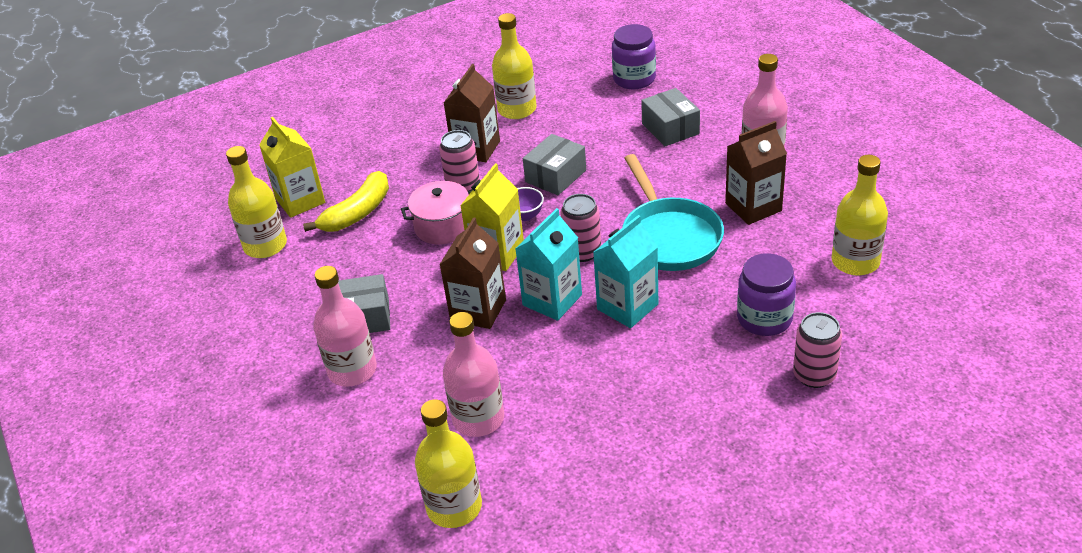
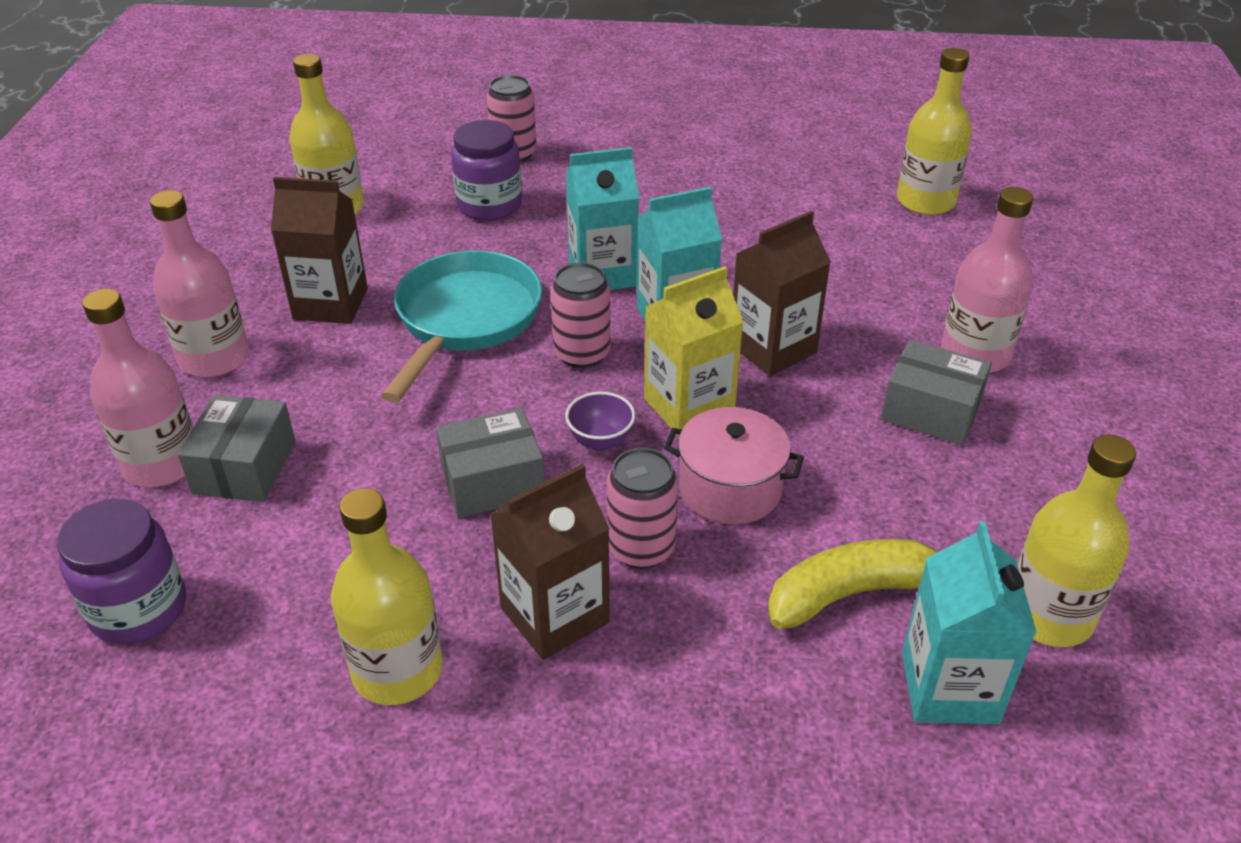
camera: 150 degrees left, 0 degrees up
yellow carton [259,117,325,218] -> turquoise carton [902,521,1037,724]
pink bottle [443,312,504,437] -> pink bottle moved to [82,288,193,487]

